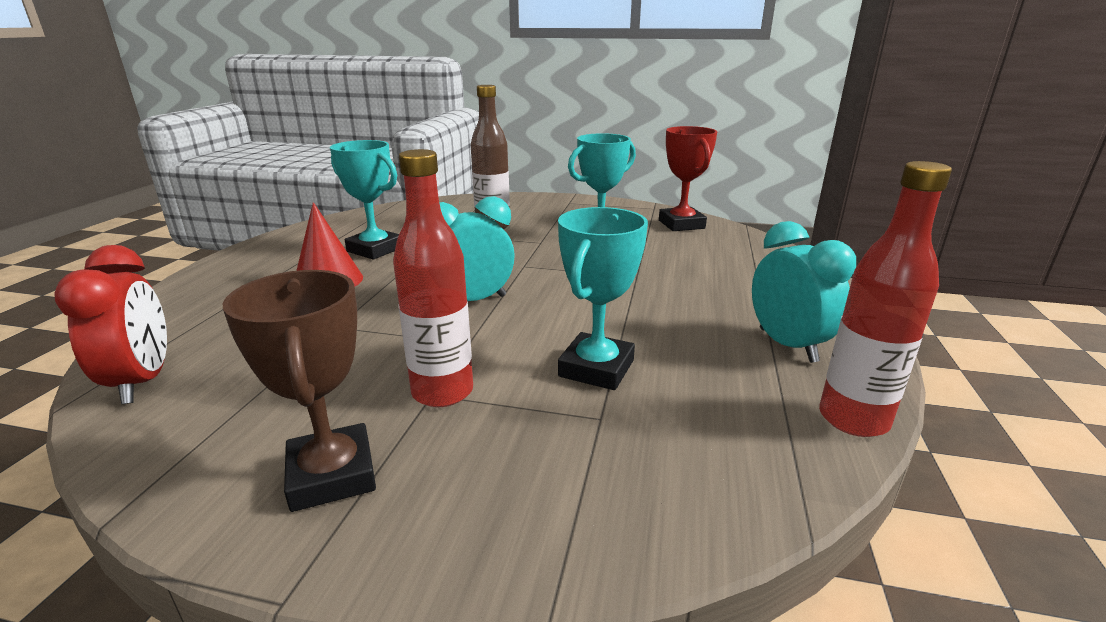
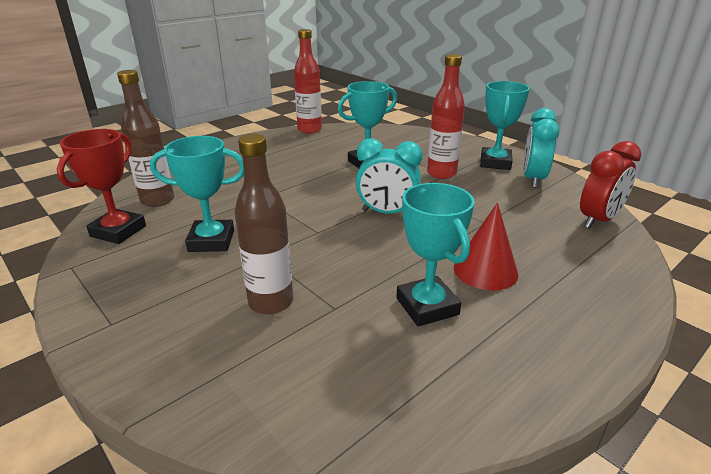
camera: 145 degrees left, 5 degrees up
red clock [54,245,167,404] -> red clock turned 150 degrees counterclockwise [580,141,641,229]
brown trophy [223,270,376,512] -> turquoise trophy [480,81,530,170]
turquoise clock [752,221,856,363] -> turquoise clock moved to [523,108,560,188]
none -> brown bottle [117,70,174,207]

